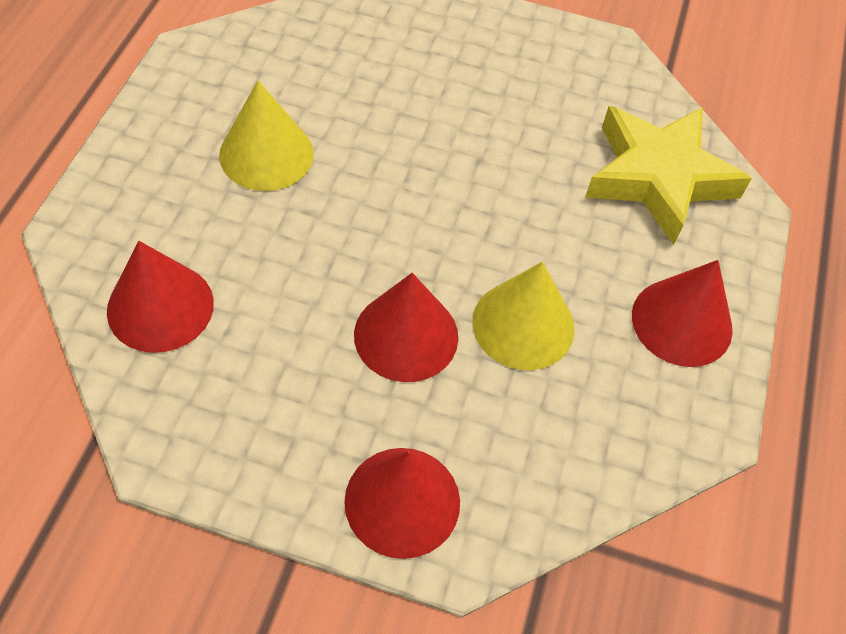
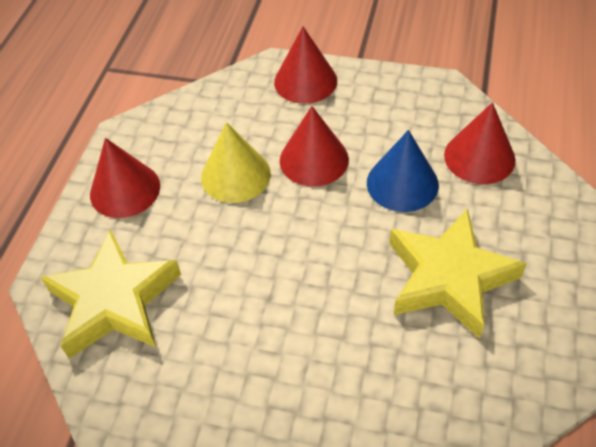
camera: 175 degrees left, 5 degrees down
yellow cone [219,81,314,191] -> yellow star [390,208,527,339]
none -> blue cone [367,130,439,212]

